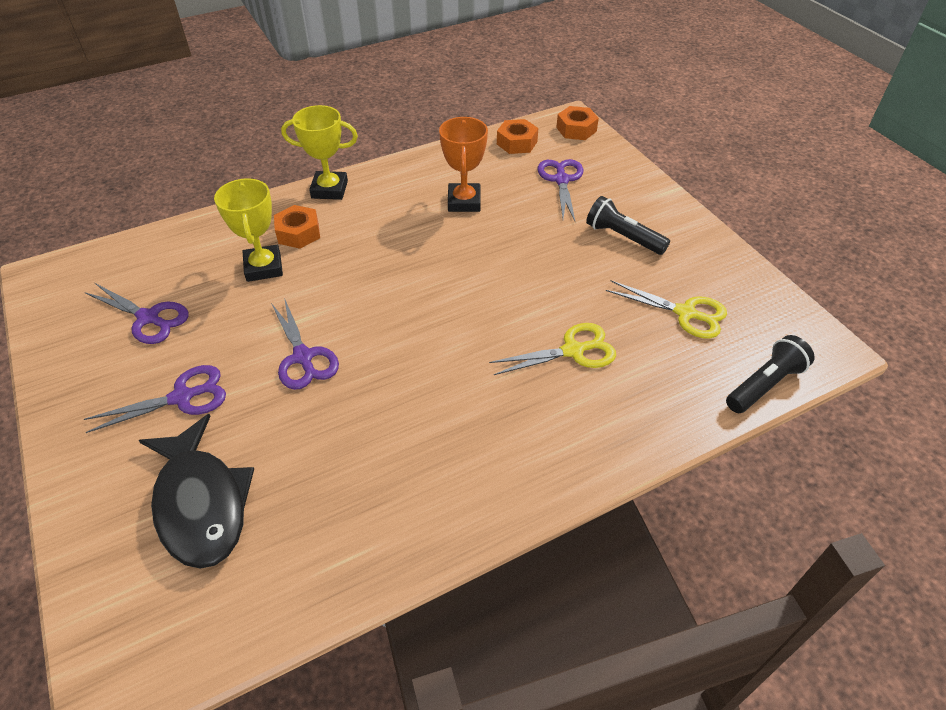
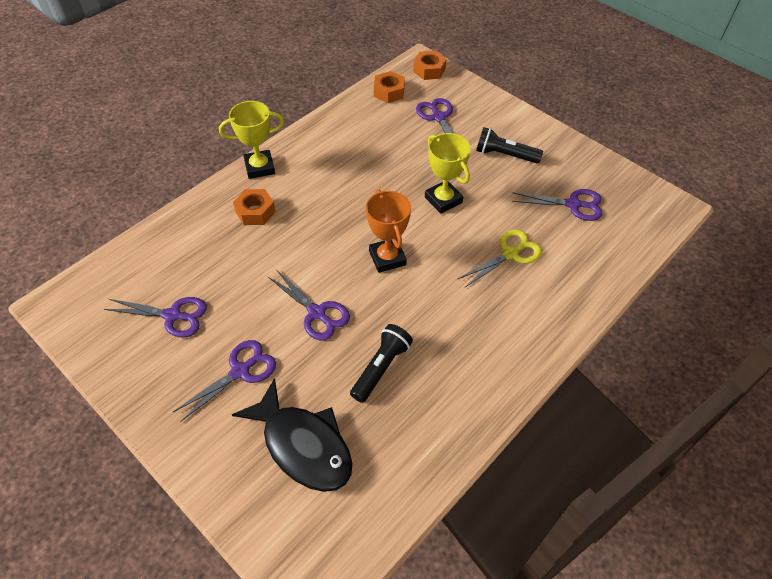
camera: 20 degrees left, 5 degrees up
yellow trophy [214,178,283,282] -> yellow trophy moved to [425,133,471,214]
orange trophy [439,117,488,212] -> orange trophy moved to [366,190,411,273]
yellow scissors [606,280,727,339] -> purple scissors [512,189,602,221]
black flashlight [726,335,815,413] -> black flashlight moved to [350,324,413,403]

